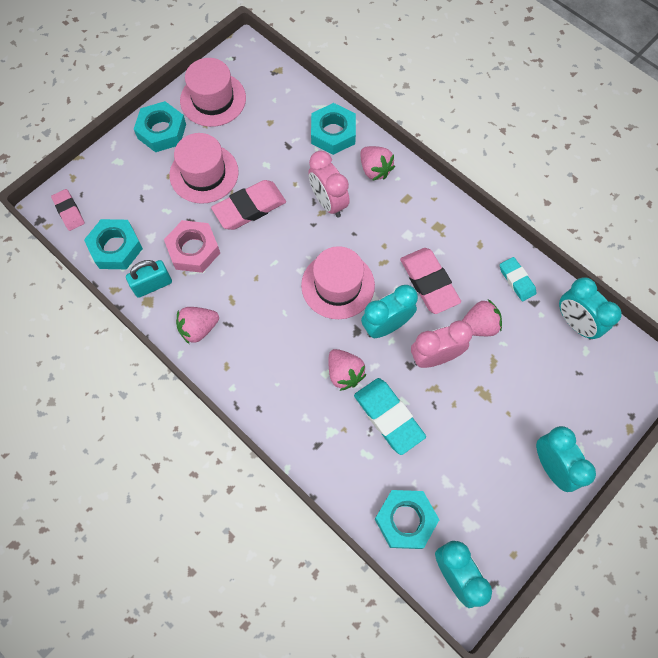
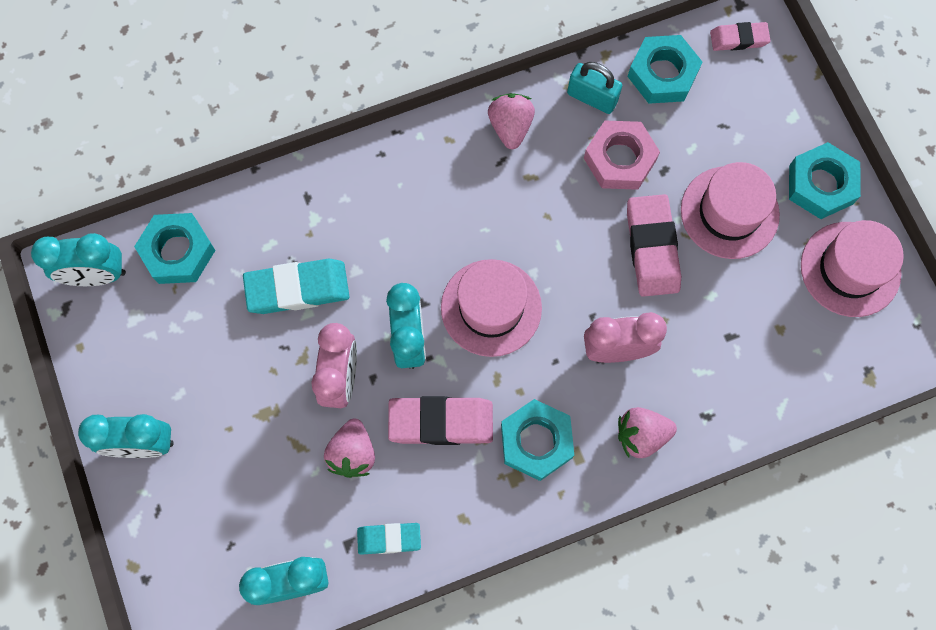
camera: 115 degrees right, 5 degrees up
turquoise padlock [126,260,172,298] -> turquoise padlock turned 60 degrees counterclockwise [567,62,622,114]
turquoise nut [311,103,356,155] -> turquoise nut moved to [501,399,574,481]
pink strawberry [328,349,366,391] -> none

